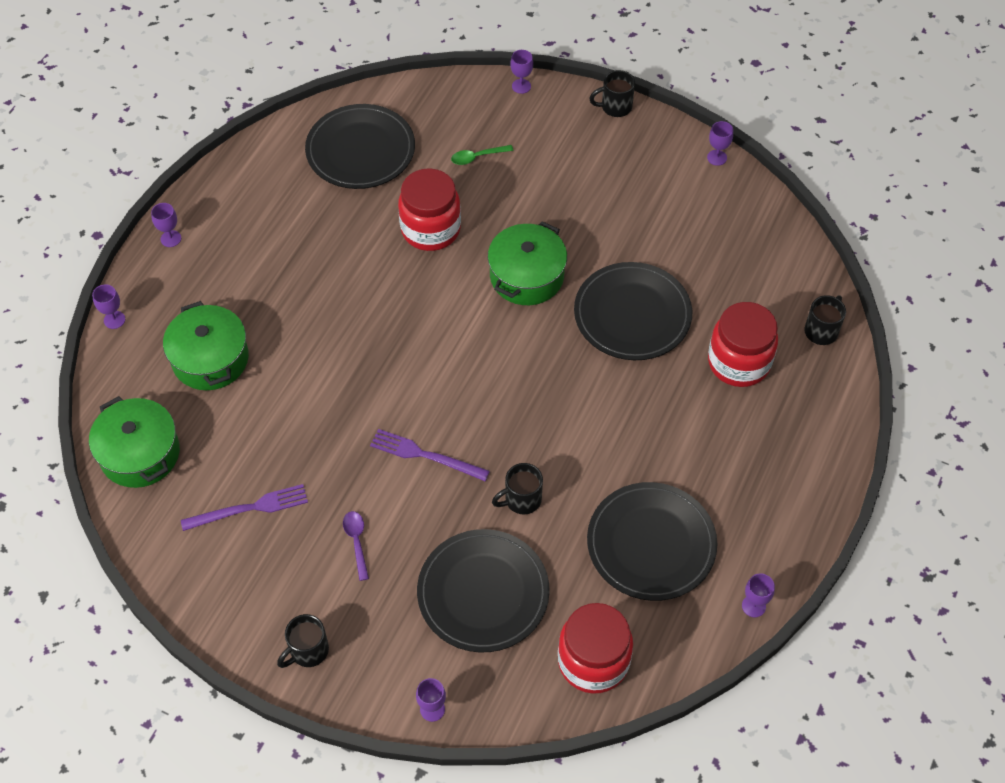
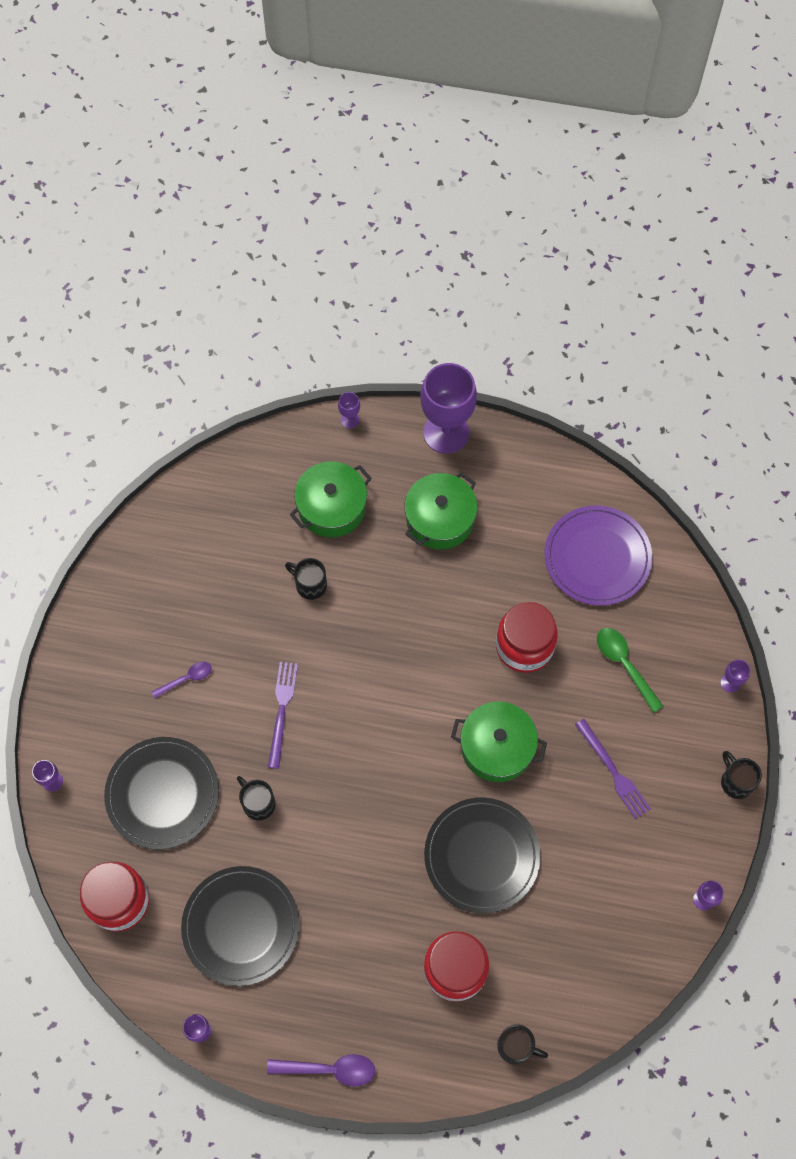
camera: 75 degrees right, 10 degrees up
green pot [89,396,180,488] -> green pot moved to [404,472,478,549]
purple goblet [151,203,181,247] -> purple goblet [420,363,477,454], size x2.45
purple fork [181,484,308,531] -> purple fork moved to [575,719,651,819]
black mug [277,614,329,668] -> black mug moved to [285,558,327,600]
black plate [305,104,415,189] -> purple plate [545,506,652,606]
green spoon [451,145,513,165] -> green spoon [597,628,664,713], size x1.53
none -> purple spoon [267,1054,376,1087]

